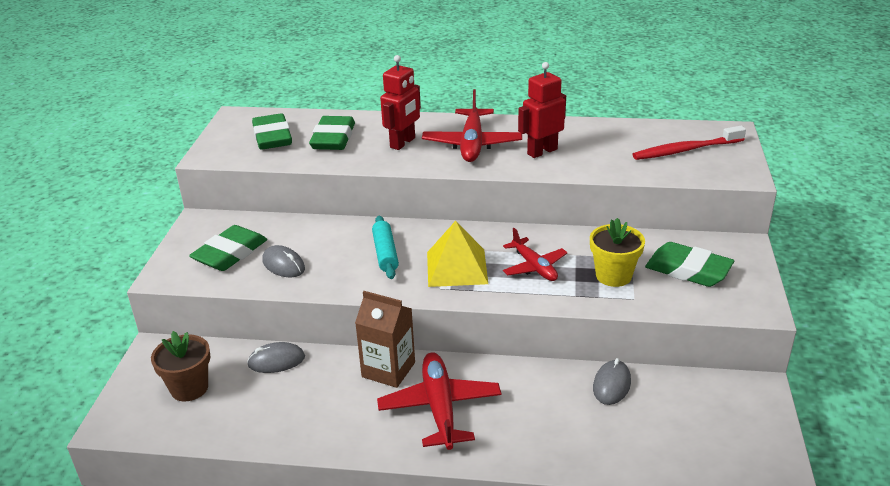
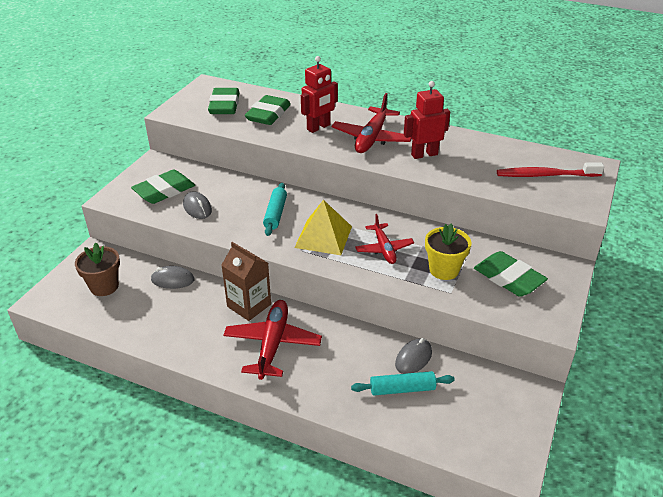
camera: 15 degrees right, 5 degrees up
none -> turquoise rolling pin [351,371,455,396]

